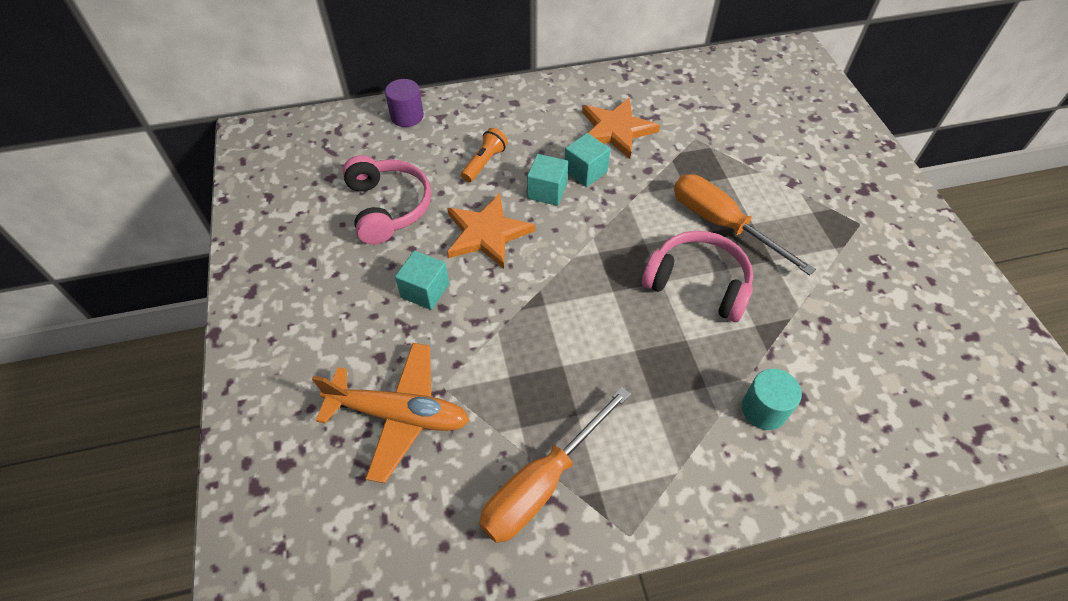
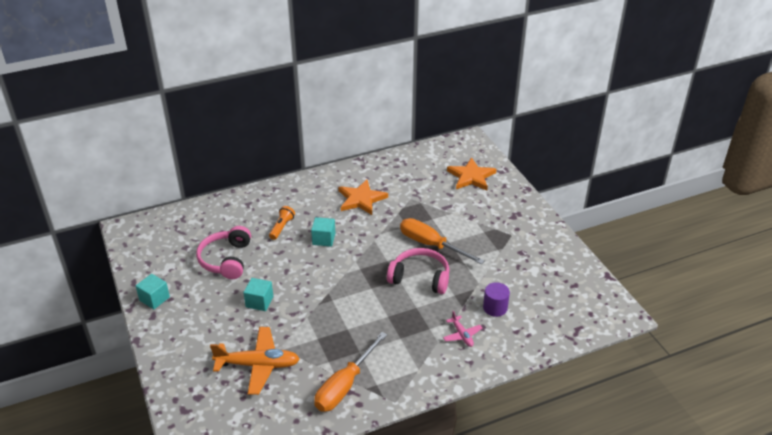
camera: 10 degrees left, 15 degrees down
pink headphones [342,155,431,244] -> pink headphones turned 150 degrees counterclockwise [196,226,251,279]
purple cylinder [385,79,424,127] -> purple cylinder moved to [483,282,510,317]
orange star [447,193,535,269] -> orange star moved to [447,157,496,190]
turquoise cube [565,133,611,187] -> turquoise cube moved to [136,274,170,309]
turquoise cylinder [742,369,802,430] -> pink plane [443,311,482,347]

